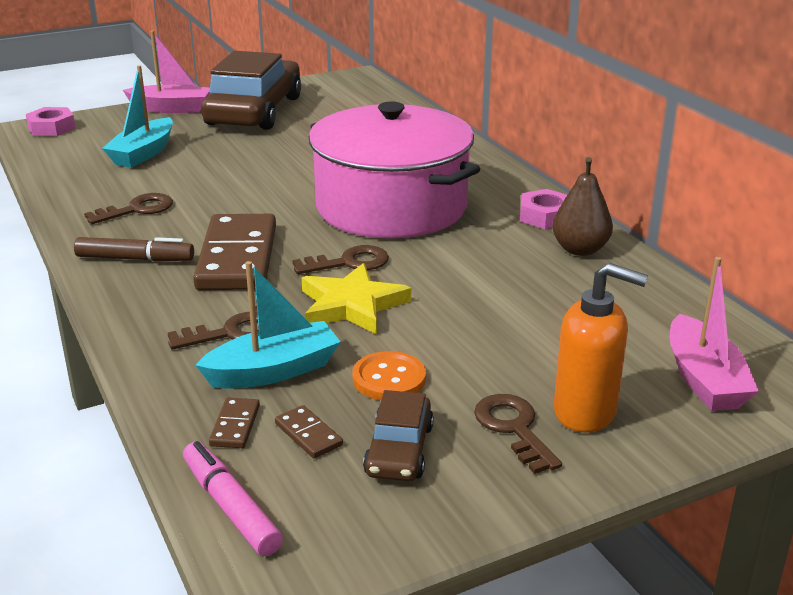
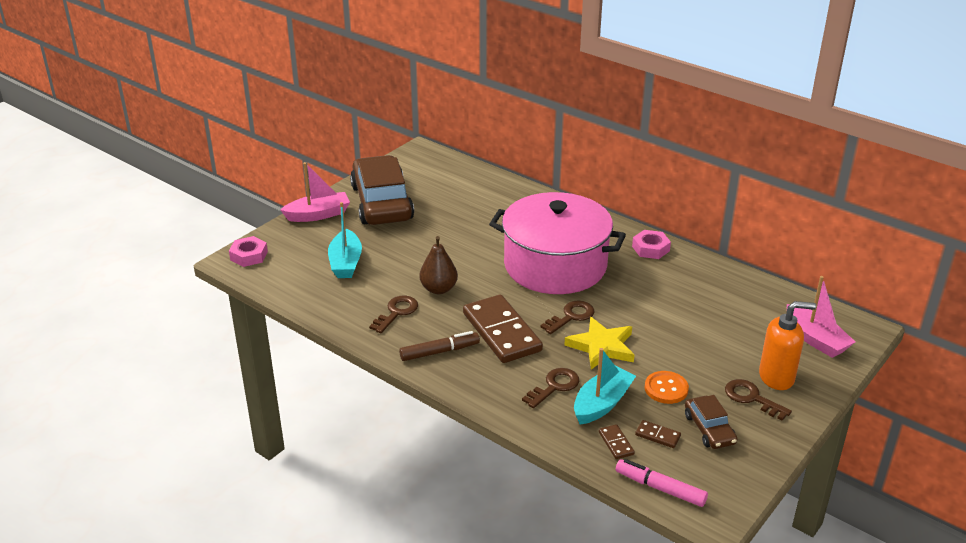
camera: 25 degrees left, 5 degrees up
brown pear [552,157,613,256] -> brown pear moved to [419,236,458,294]

